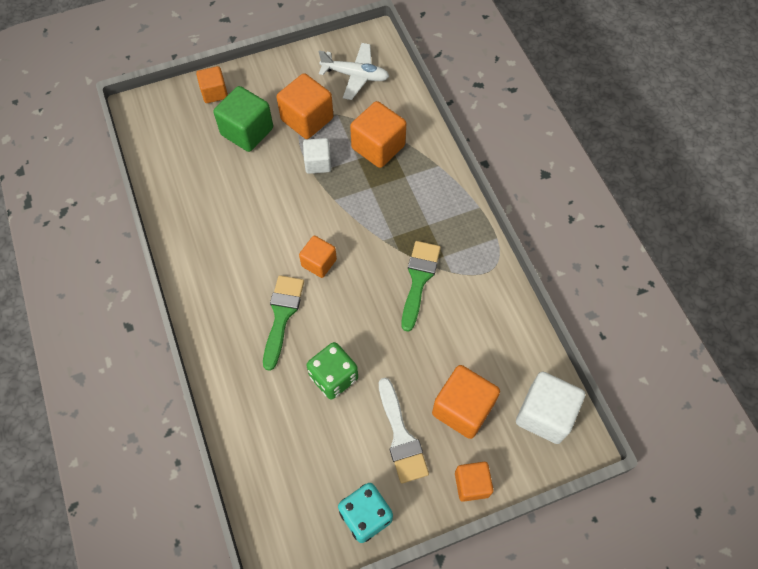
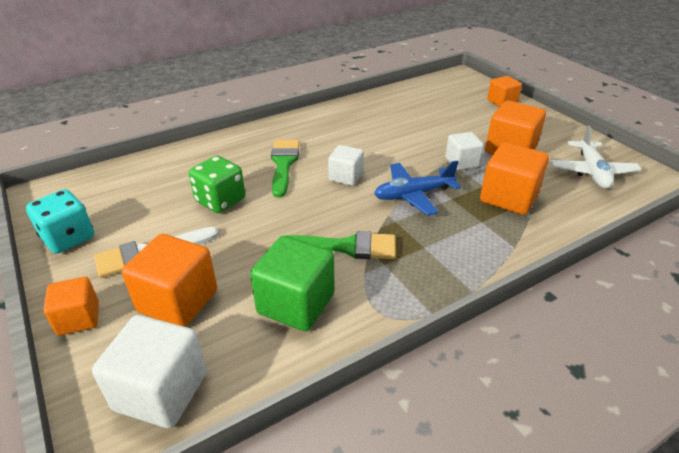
camera: 80 degrees right, 25 degrees down
green cube [213,86,273,152] -> green cube moved to [250,236,334,331]
green brush [263,275,304,371] -> green brush turned 90 degrees counterclockwise [271,140,300,198]
orange cube [299,236,337,278] -> white cube [328,145,364,186]
none -> blue plane [374,160,461,216]

